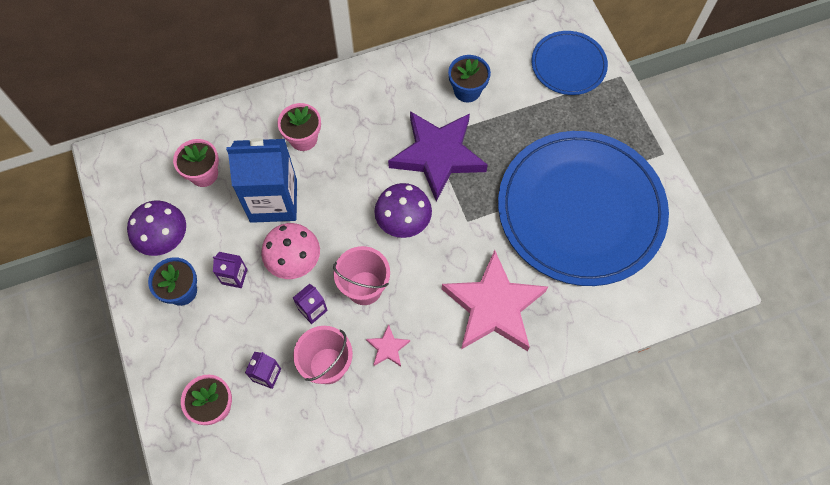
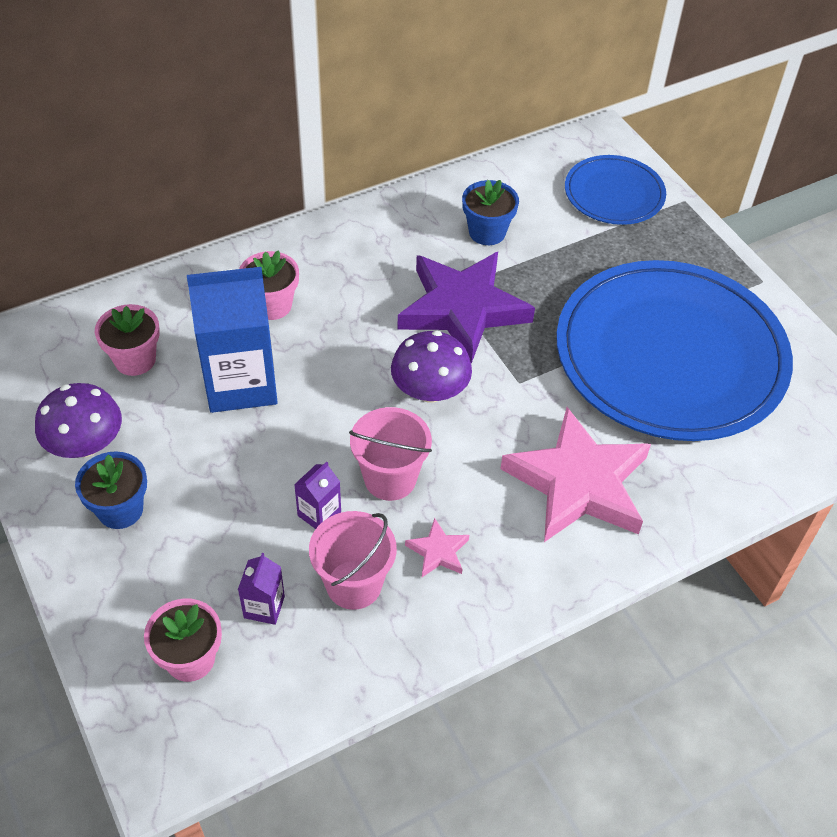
camera: 10 degrees left, 15 degrees down
purple carton [213,252,248,288] -> none
pink mushroom [261,223,320,279] -> none

